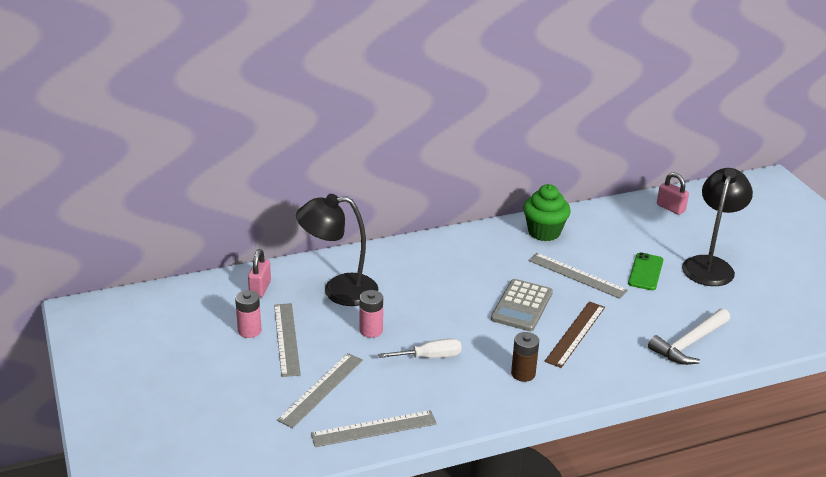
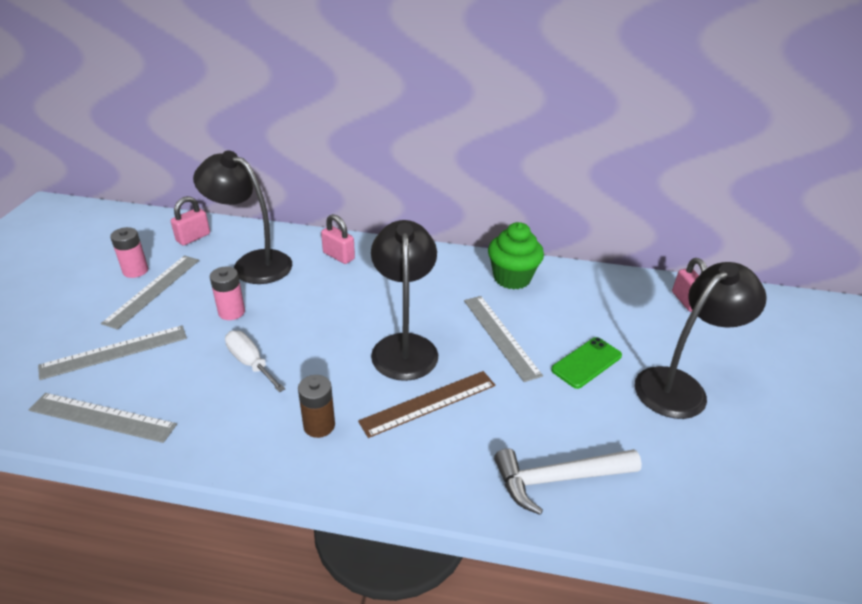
camera: 30 degrees right, 5 degrees up
white screwdriver [378,338,462,358] -> white screwdriver turned 150 degrees counterclockwise [225,331,285,393]
grey calculator [491,279,553,331] -> black lamp [371,220,438,381]
none -> pink padlock [321,214,355,264]

